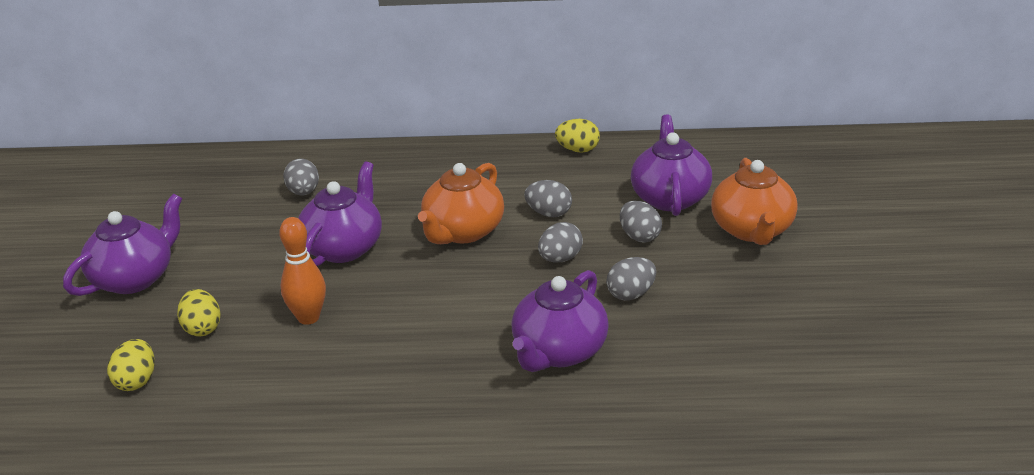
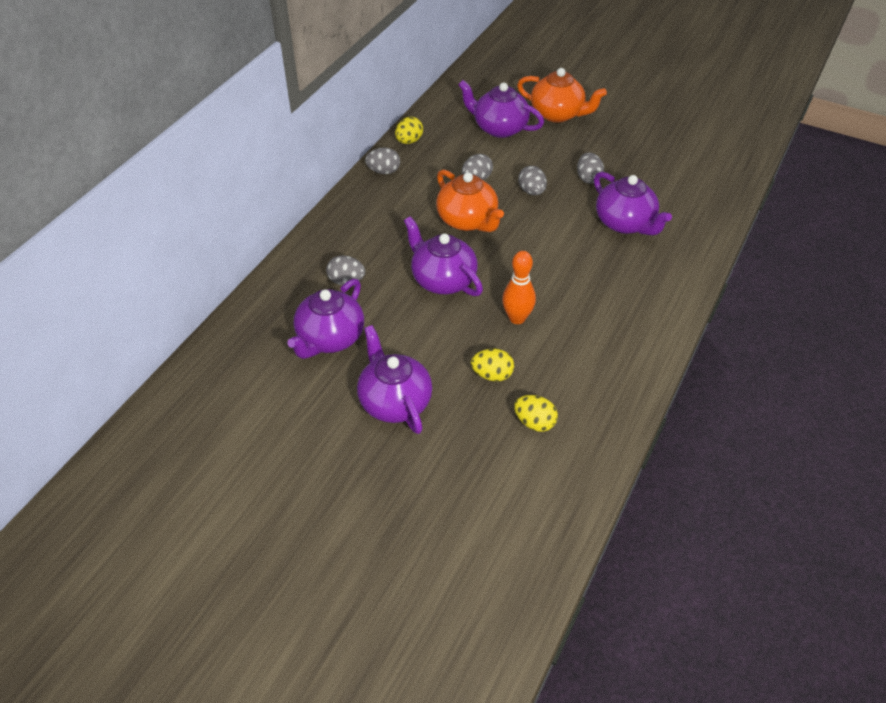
camera: 65 degrees left, 15 degrees up
grey egg [620,201,662,243] -> grey egg moved to [365,147,400,174]
none -> purple teapot [287,279,364,359]

